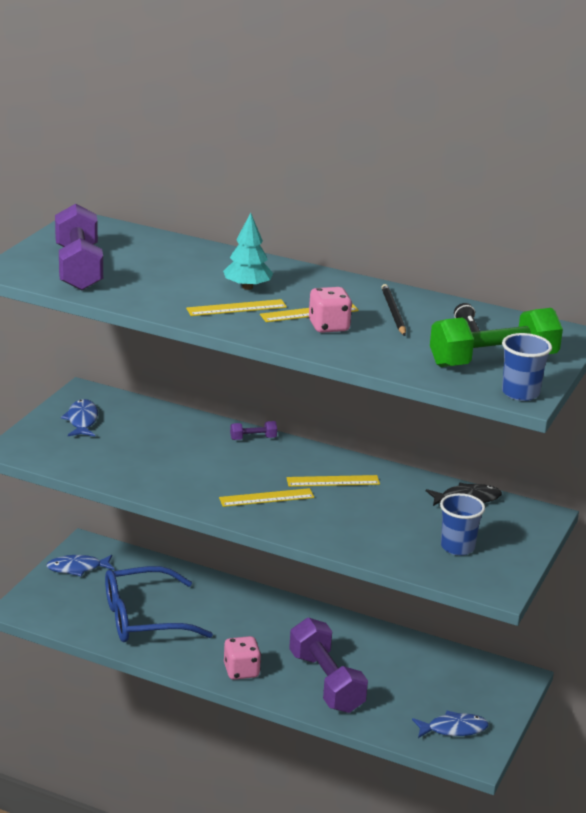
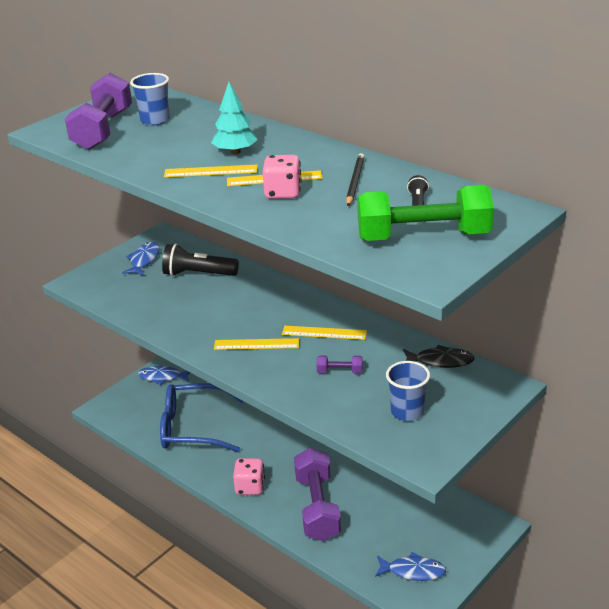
camera: 20 degrees right, 5 degrees up
purple dumbbell [230,421,277,440] -> purple dumbbell moved to [317,356,363,374]
blue cup [502,333,552,401] -> blue cup moved to [130,73,170,126]
none -> black flashlight [162,244,239,276]

